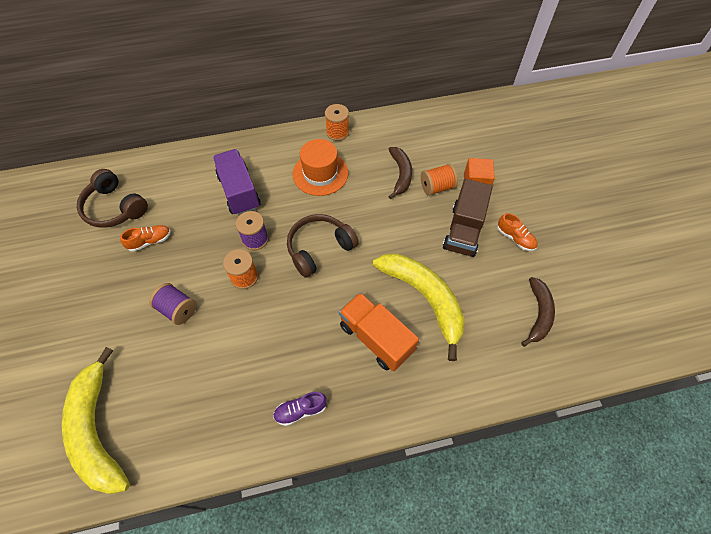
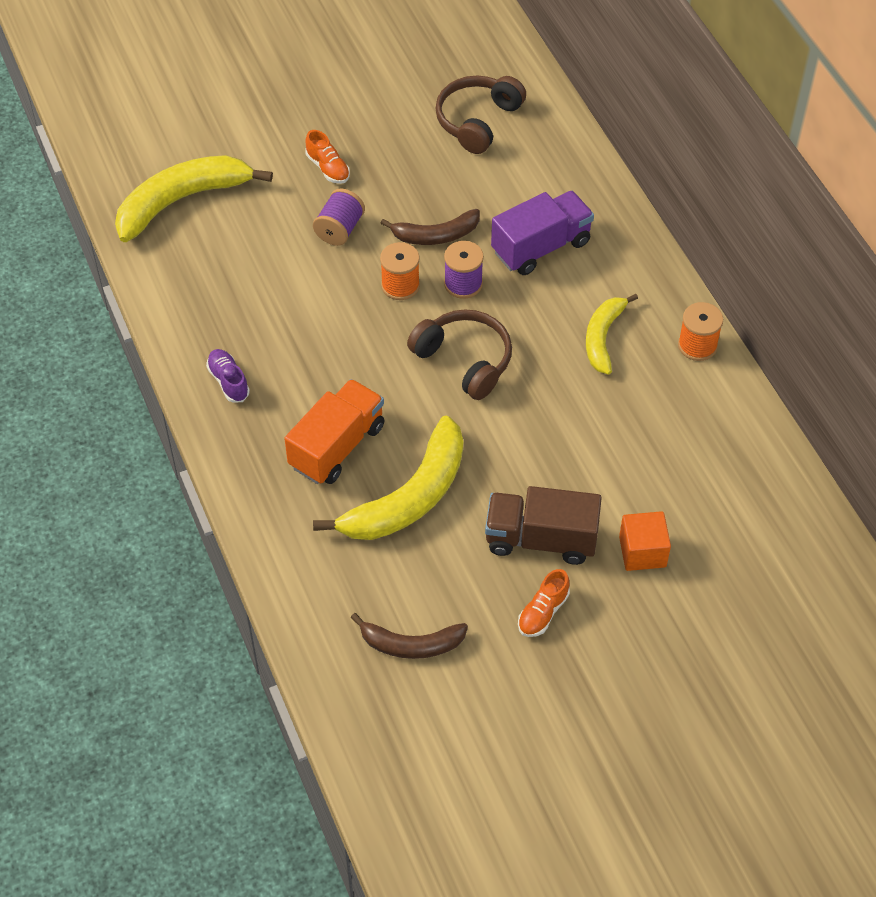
camera: 80 degrees right, 5 degrees down
orange shoe [120,225,171,252] -> orange shoe moved to [305,130,350,184]
orange hat [293,139,348,196] -> yellow banana [586,294,638,374]
brown banana [388,147,412,199] -> brown banana moved to [380,209,480,245]
orange spool [421,164,458,196] -> none

